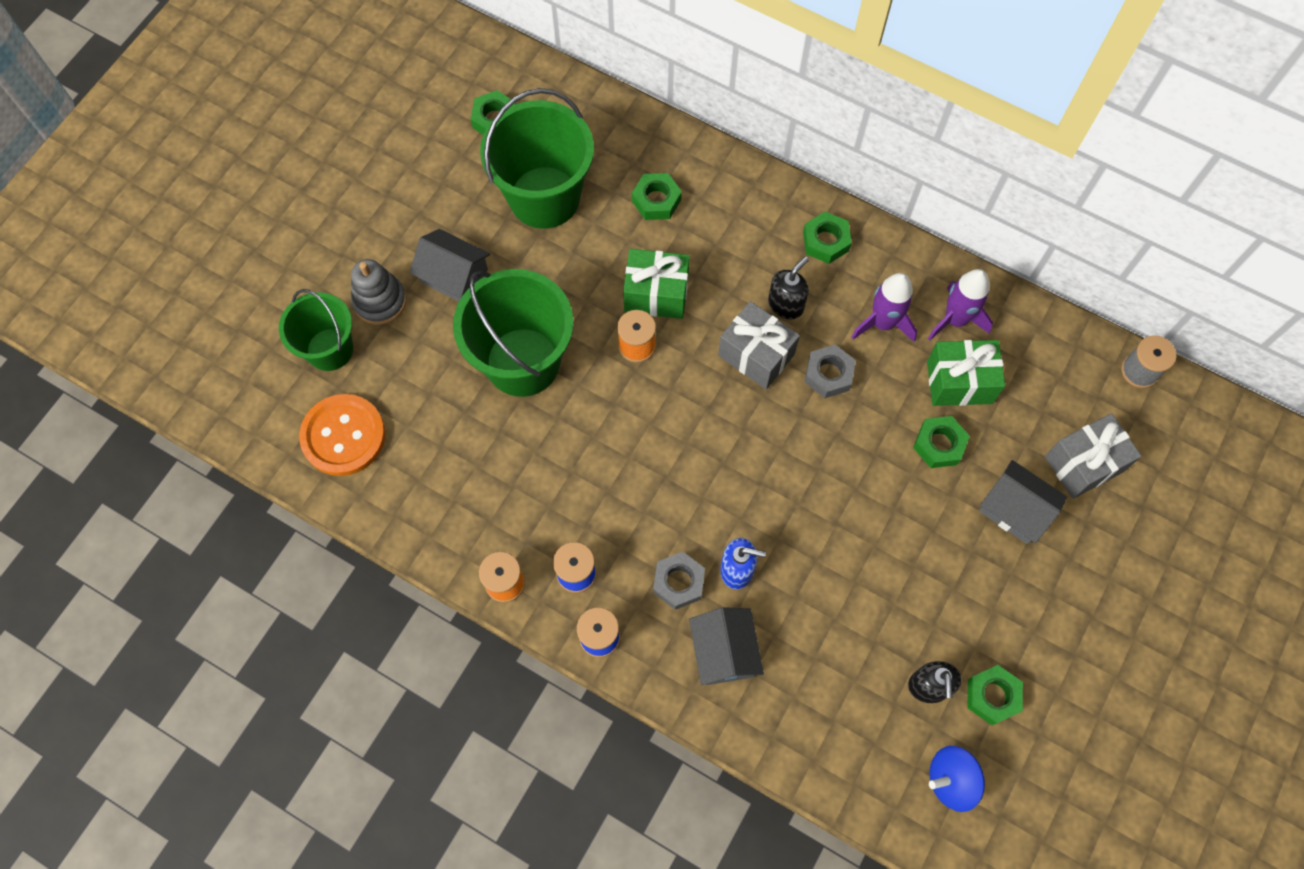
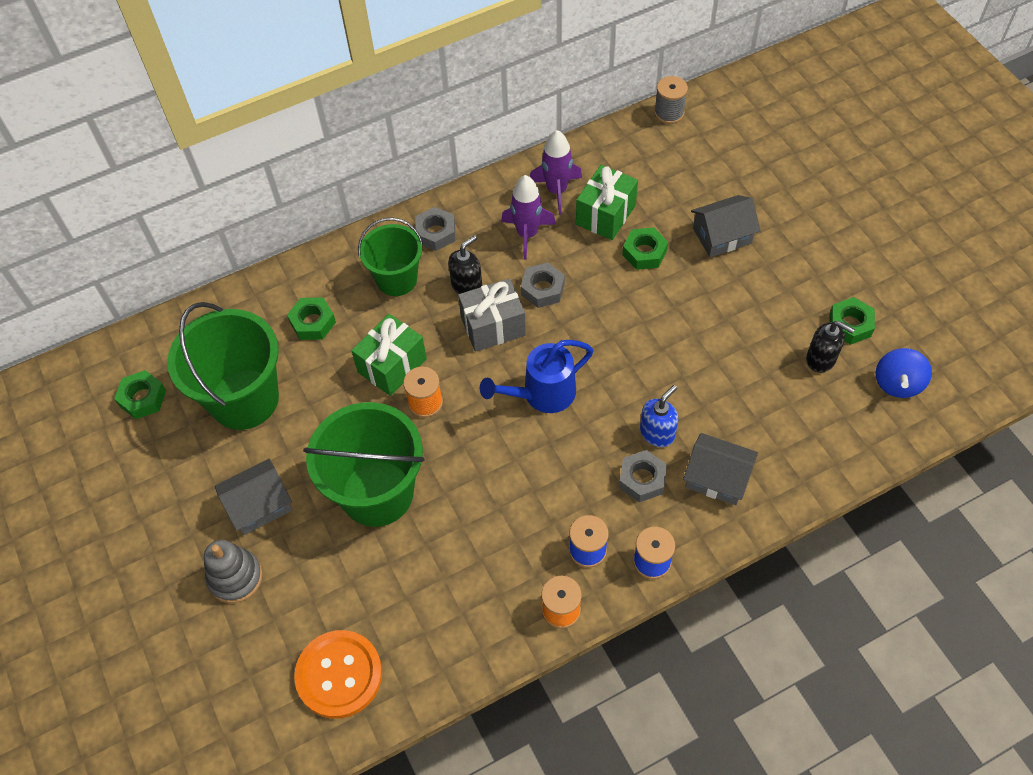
camera: 55 degrees left, 10 degrees down
green bucket [279,289,353,371] -> green bucket moved to [358,217,423,296]
black soap dispenser [768,256,809,320] -> black soap dispenser turned 60 degrees clockwise [448,235,482,294]
green nut [803,212,852,264] -> grey nut [415,207,455,251]
grey gift [1045,413,1142,499] -> none
none -> blue watering can [480,340,594,413]

